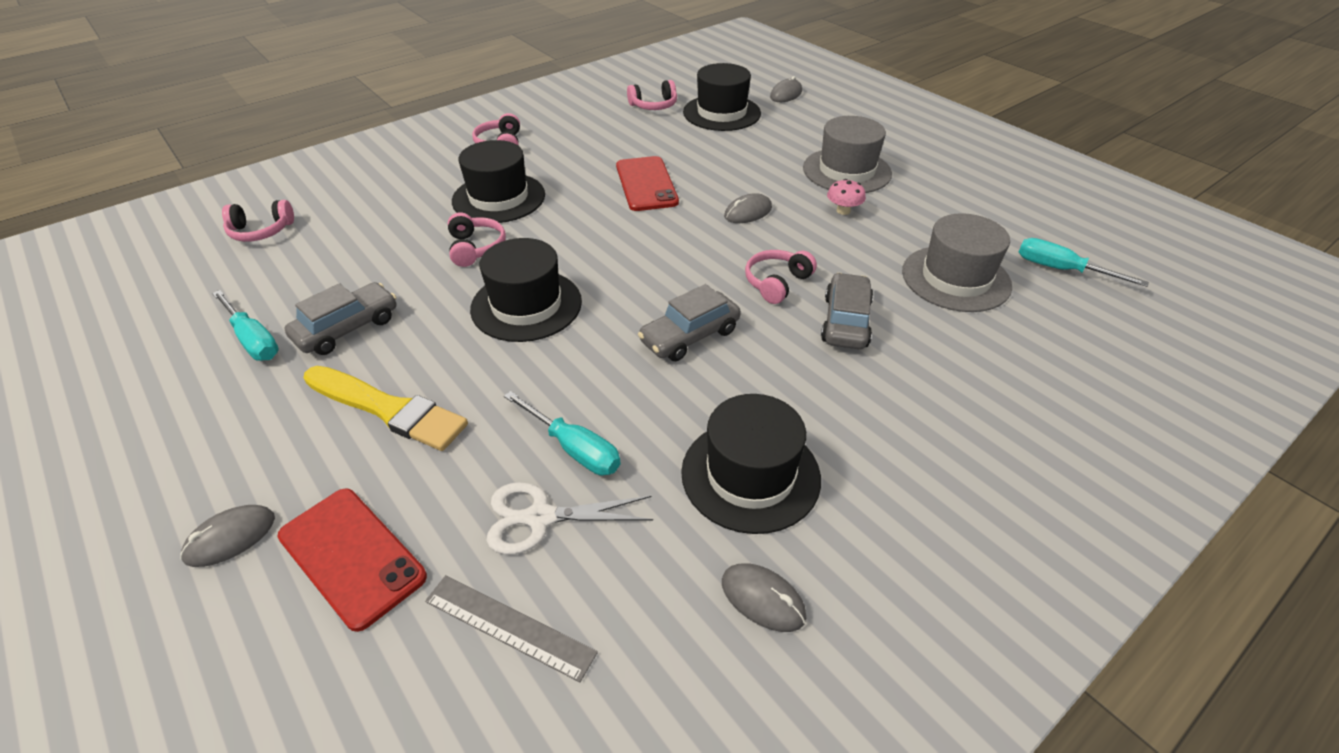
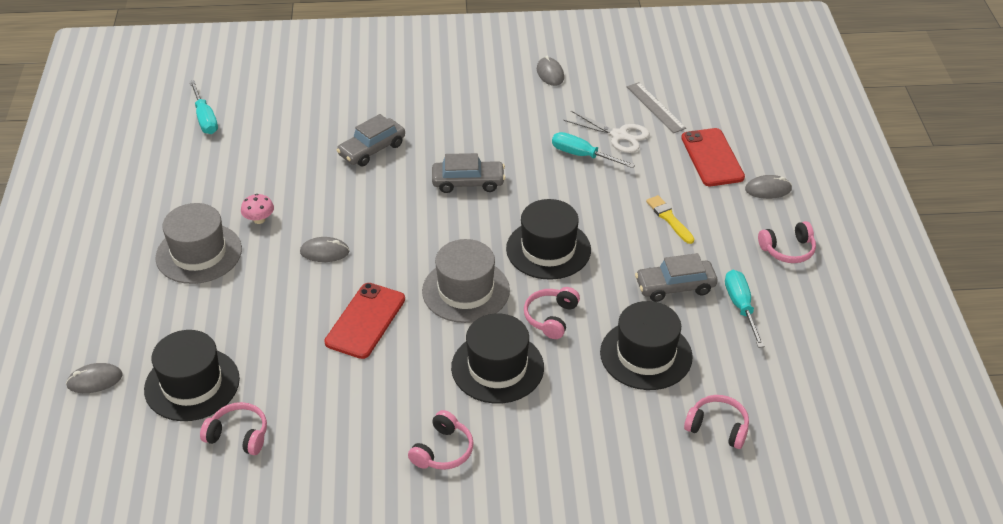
camera: 145 degrees left, 0 degrees up
yellow brush [303,366,468,451] -> yellow brush [646,195,694,244], size x0.58
turquoise screwdriver [504,391,621,475] -> turquoise screwdriver turned 45 degrees counterclockwise [552,132,635,168]
black hat [681,394,821,534] -> black hat moved to [600,301,693,390]
pink headphones [745,250,817,304] -> pink headphones moved to [758,221,816,263]
grey hat [902,213,1012,312] -> grey hat moved to [422,239,510,323]

